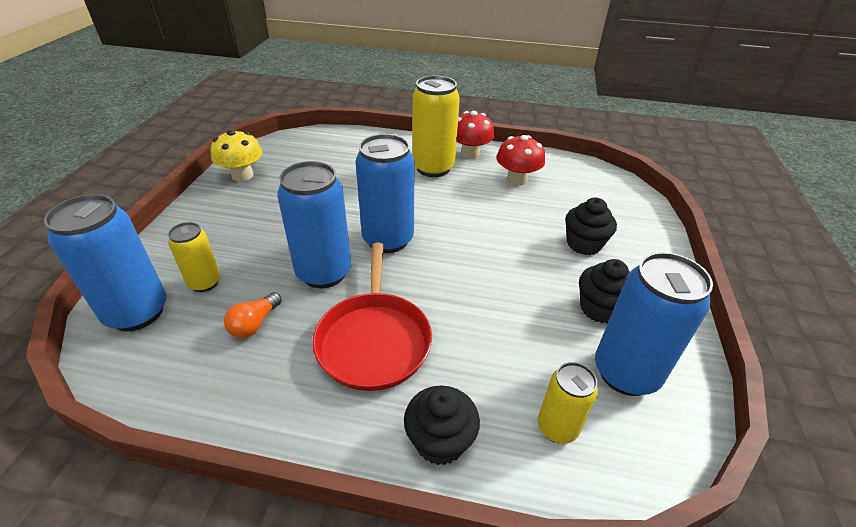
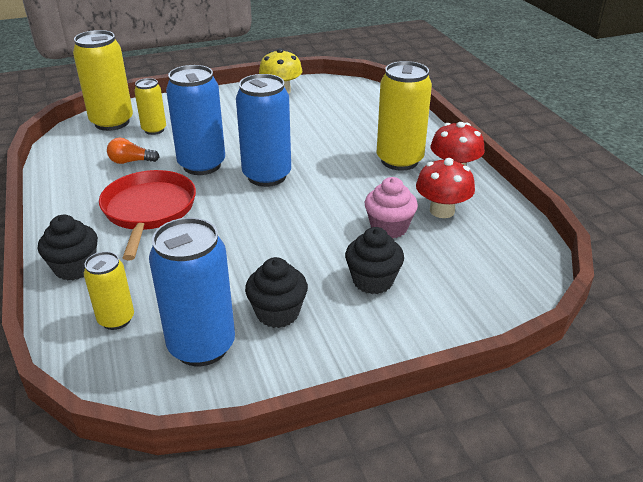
camera: 60 degrees right, 5 degrees down
blue can [44,194,167,331] -> yellow can [73,30,133,131]
red pan [312,243,432,391] -> red pan turned 120 degrees clockwise [99,170,196,260]
none -> pink cupcake [365,177,418,238]

